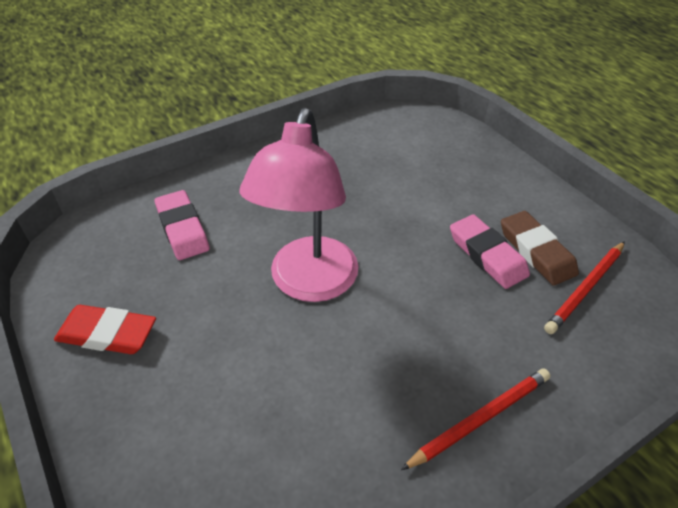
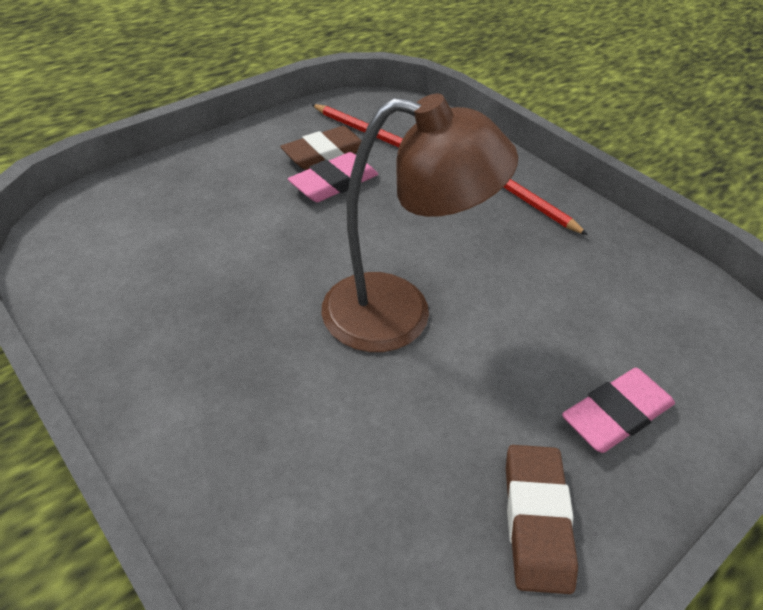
camera: 100 degrees left, 0 degrees up
red eraser [54,305,156,354] -> brown eraser [506,445,578,594]
pink eraser [154,190,210,260] -> pink eraser moved to [562,368,675,453]
pink lamp [239,108,358,302] -> brown lamp [321,94,518,352]

